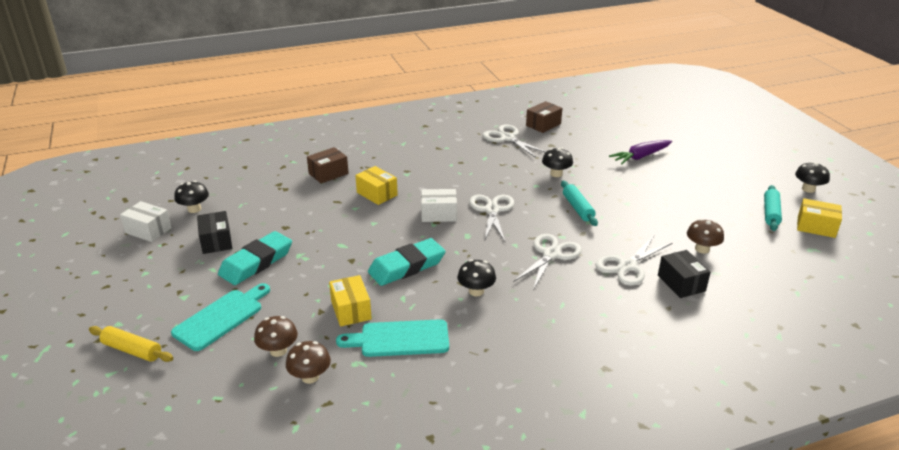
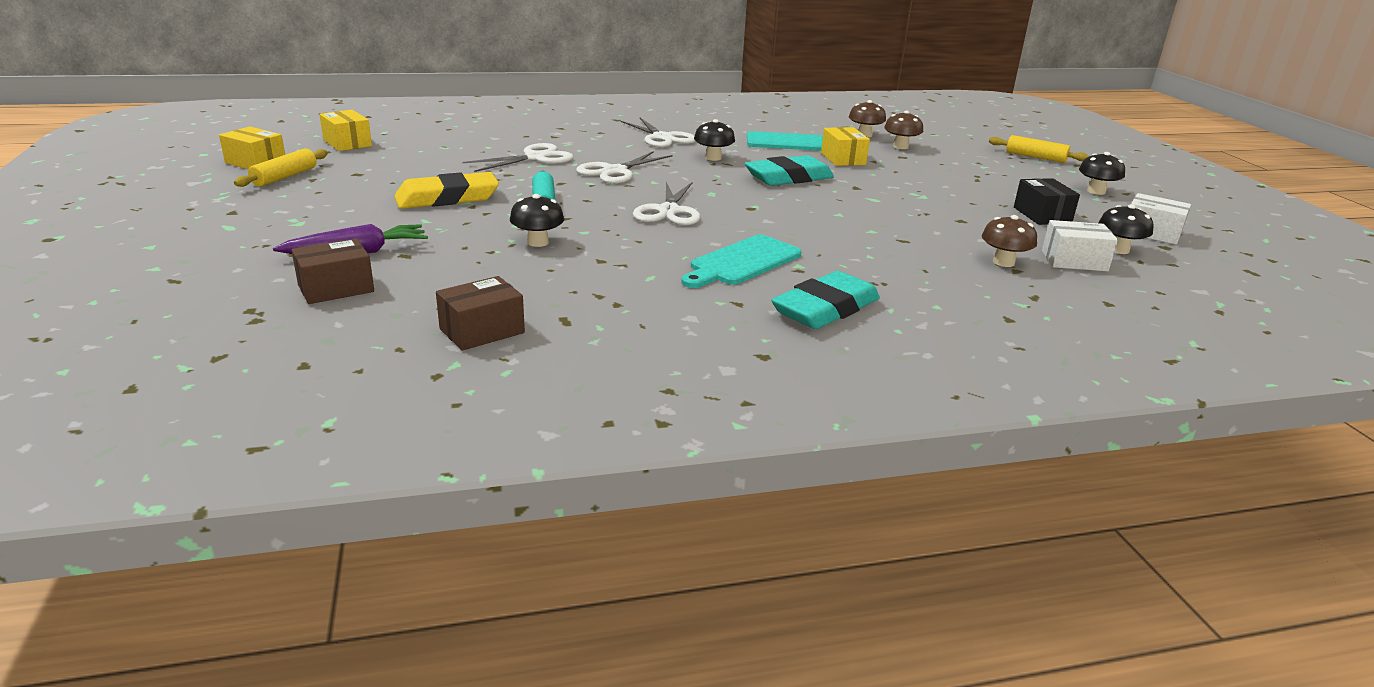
camera: 175 degrees left, 5 degrees down
turquoise cutting board [171,283,270,351] -> turquoise cutting board moved to [681,234,801,288]
turquoise eraser [218,231,292,285] -> turquoise eraser moved to [771,271,880,329]
brown box [307,147,349,184] -> brown box moved to [292,238,374,304]
yellow box [355,166,398,205] -> yellow box moved to [319,110,372,151]
white box [421,189,457,222] -> white box moved to [1042,220,1118,271]
white scissors [483,124,546,158] -> white scissors moved to [621,118,696,147]
black box [658,250,711,298] -> none
brown mushroom [687,219,724,254] -> brown mushroom moved to [982,215,1037,267]
turquoise rolling pin [764,185,782,231] -> yellow rolling pin [234,148,328,187]
black mushroom [795,162,830,193] -> black mushroom moved to [1079,152,1125,195]
none -> yellow eraser [394,172,499,209]

